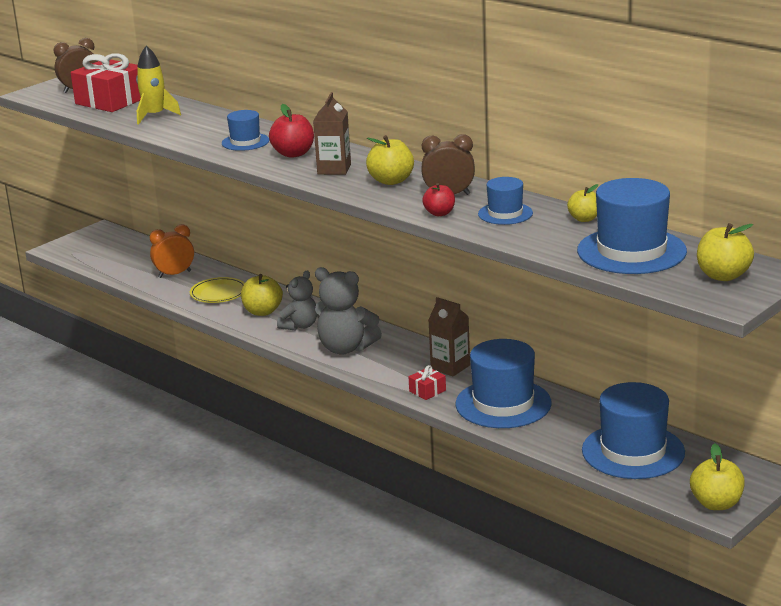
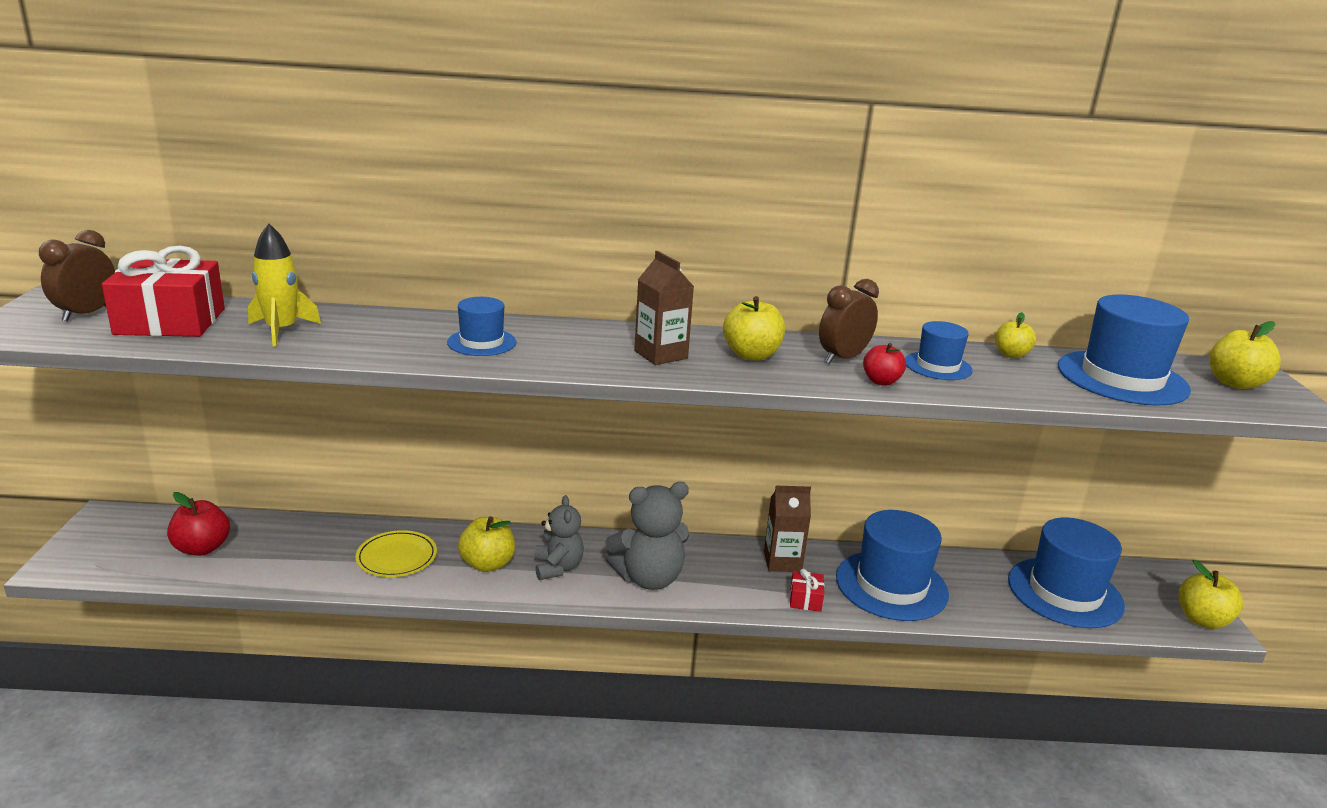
camera: 45 degrees left, 0 degrees up
orange clock [150,224,194,278] -> none
red apple [269,104,314,158] -> red apple moved to [167,492,230,556]

